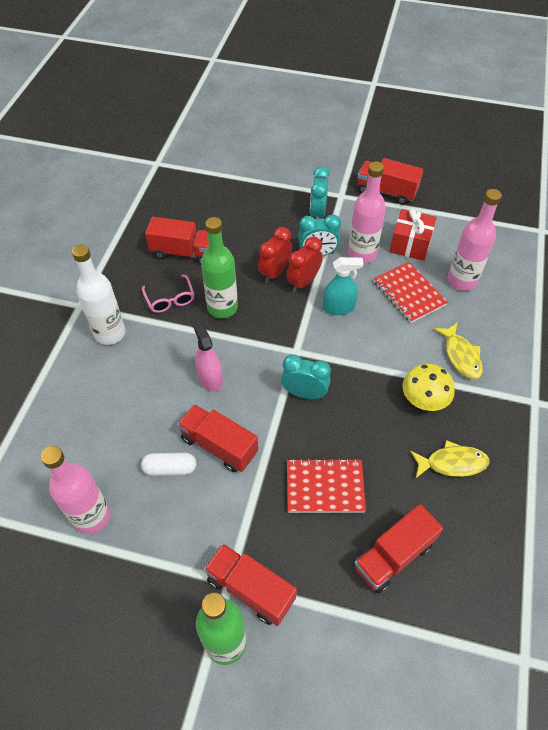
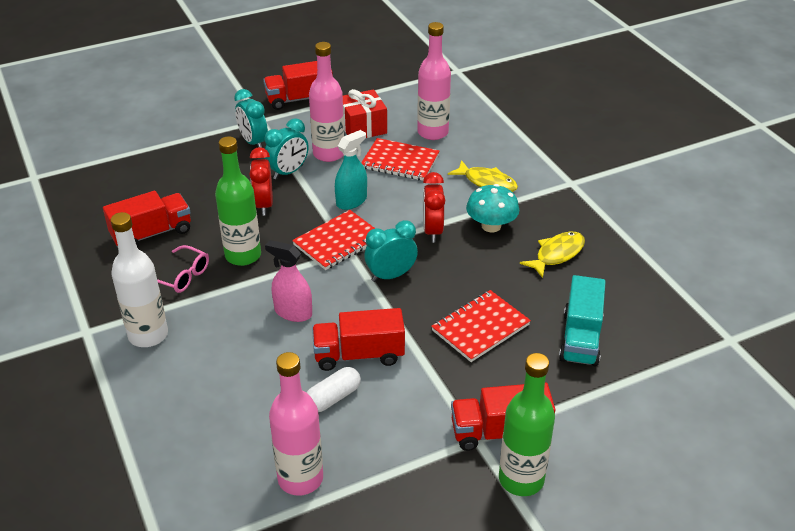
camera: 40 degrees left, 15 degrees down
red clock [286,237,323,292] -> red clock moved to [423,172,445,243]
red truck [354,504,443,594] -> turquoise truck [559,275,606,367]
yellow mushroom [402,364,455,411] -> turquoise mushroom [466,184,519,232]
none -> red notebook [292,210,376,270]

